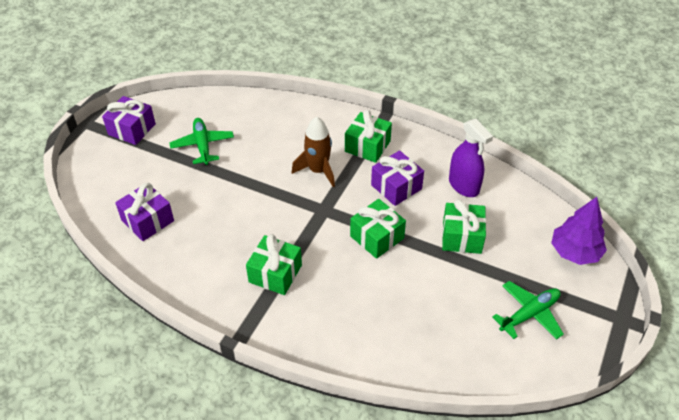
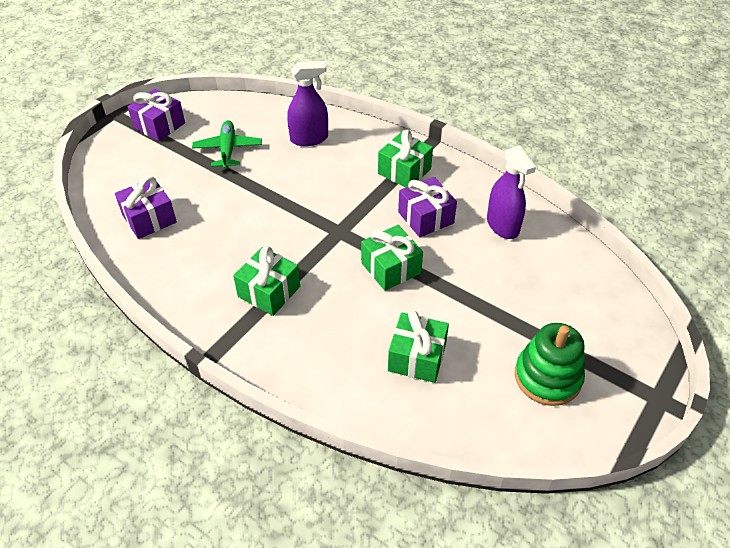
camera: 10 degrees right, 0 degrees up
brown rocket [292,116,335,187] -> none
green gift [442,199,486,254] -> green gift moved to [388,311,449,383]
green plane [492,281,564,340] -> green stacking toy [515,323,585,406]
purple tree [551,197,607,265] -> none
none -> purple spray bottle [287,61,328,146]

